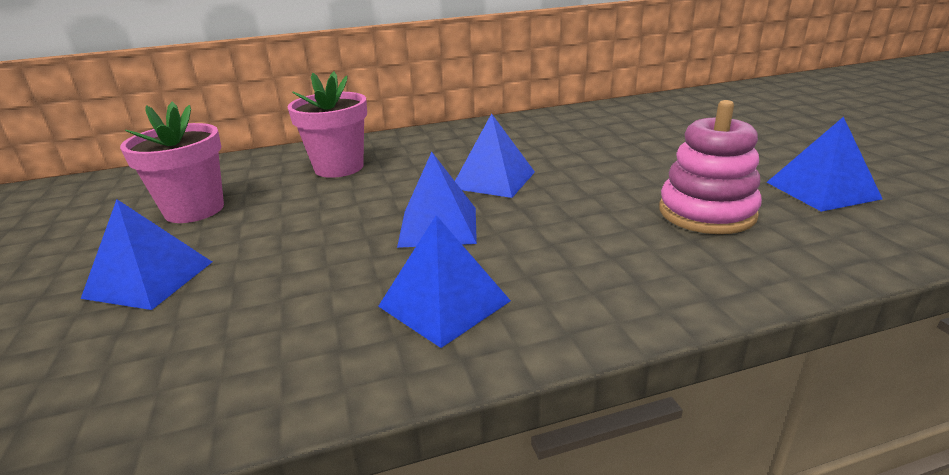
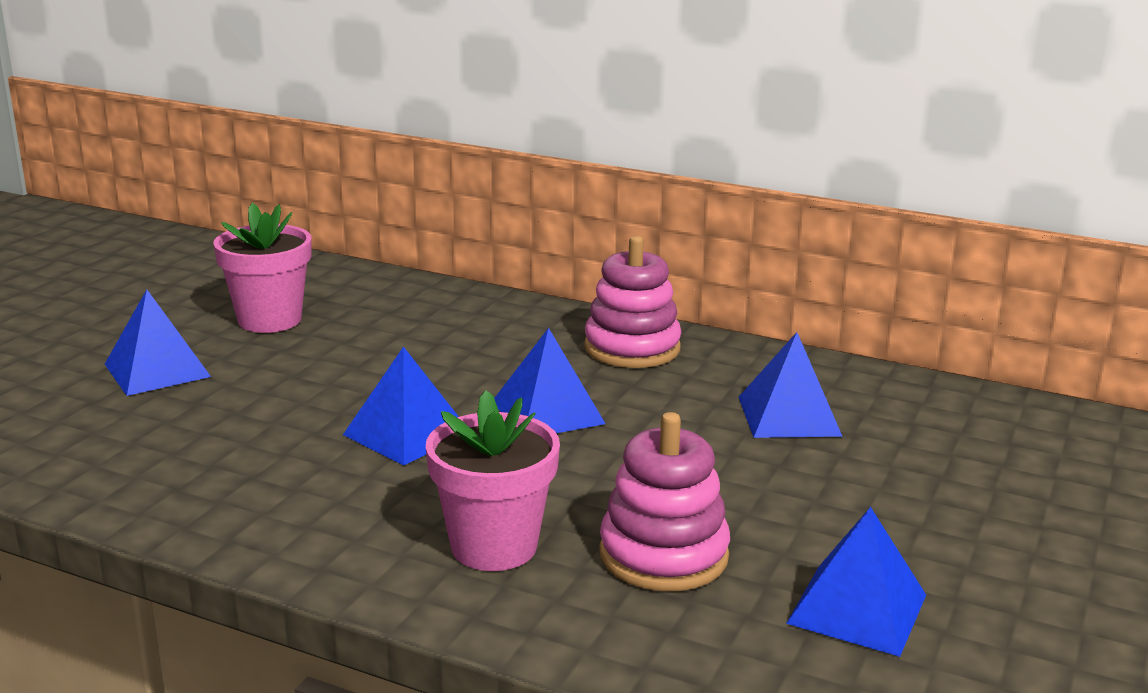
camera: 40 degrees right, 5 degrees down
pink flower pot [287,71,367,178] -> pink flower pot moved to [426,390,560,571]
blue pyramid [378,215,511,348] -> blue pyramid moved to [739,332,843,438]
none -> pink stacking toy [584,236,681,368]

